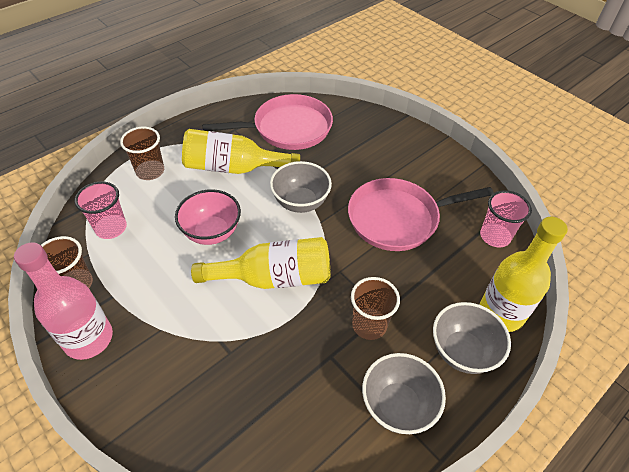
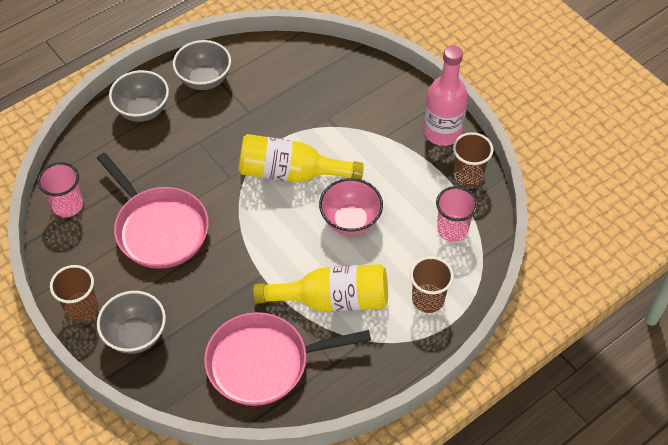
camera: 175 degrees left, 5 degrees up
grey bowl [270,161,332,213] -> grey bowl moved to [97,291,166,354]
pink pan [348,178,494,251] -> pink pan turned 60 degrees clockwise [97,153,209,269]
brown cup [351,277,400,340] -> brown cup moved to [50,265,98,322]
yellow bottle [480,217,568,332] -> none

